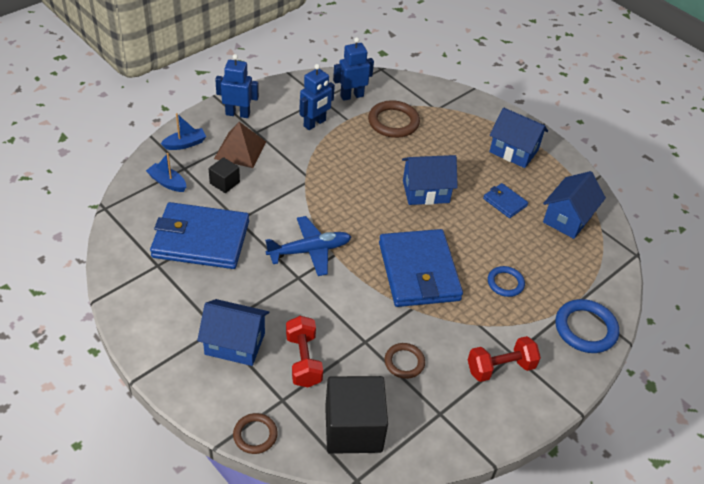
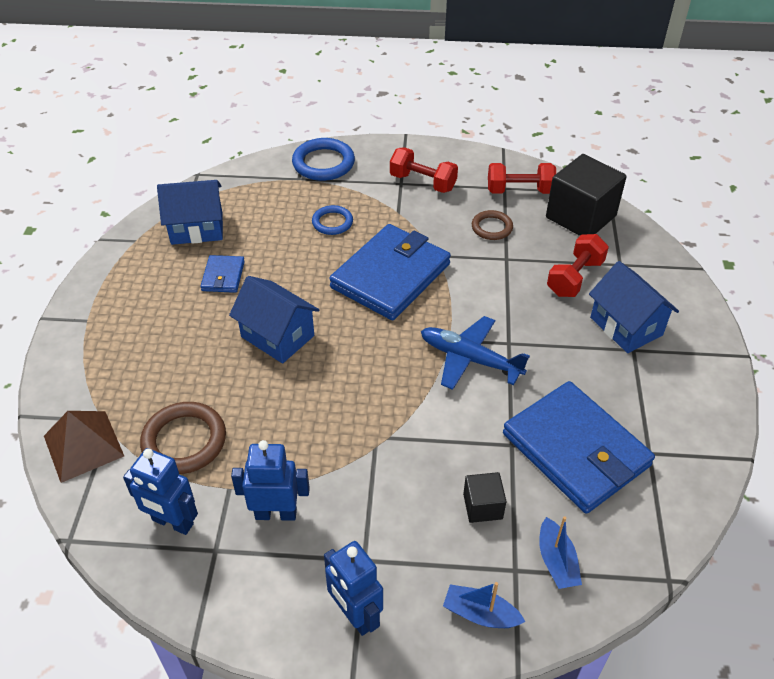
camera: 130 degrees left, 0 degrees up
brown pyramid [214,122,266,168] -> brown pyramid moved to [44,411,124,483]
brown ring [233,413,278,454] -> none
blue house [489,108,548,168] -> none
none -> red dumbbell [488,163,556,194]

